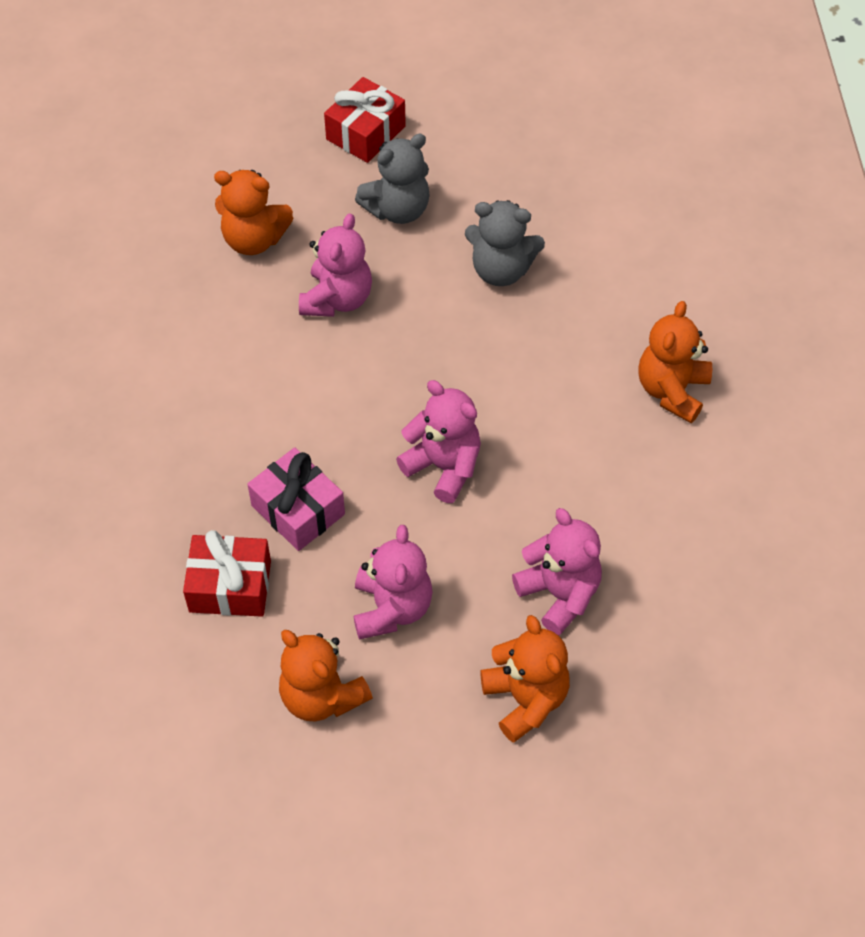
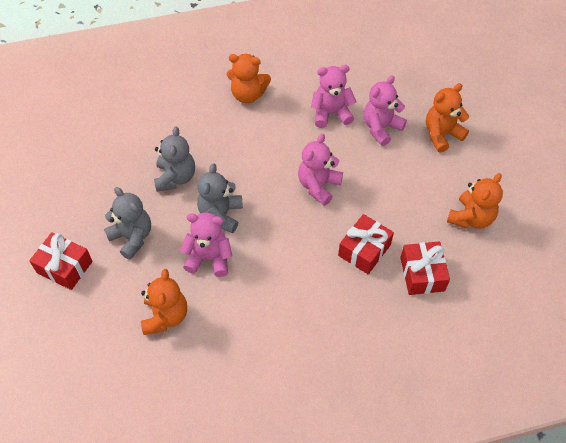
camera: 100 degrees left, 0 degrees up
pink gift [247,447,345,551] -> red gift [338,214,394,274]
pink teddy bear [354,525,432,640] -> pink teddy bear moved to [311,65,356,128]
none -> grey teddy bear [197,164,243,233]

